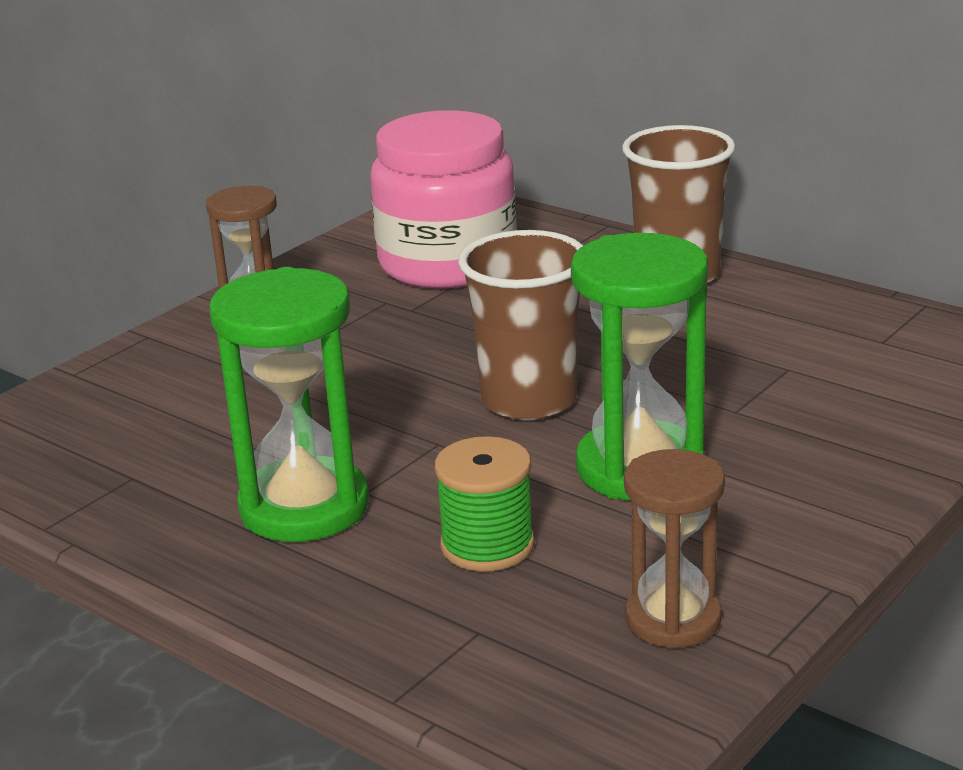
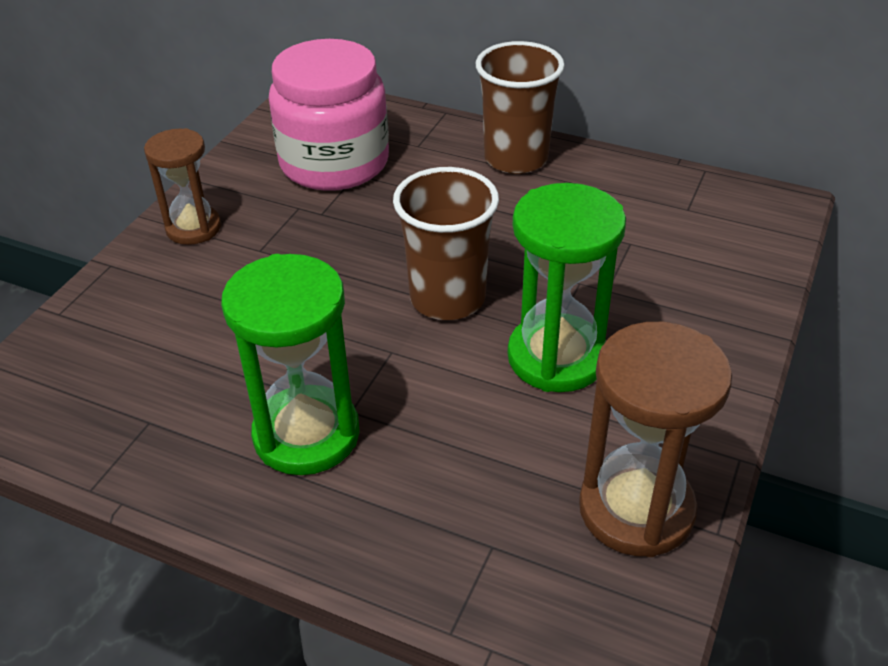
camera: 15 degrees left, 15 degrees up
green spool [435,436,535,572] -> none
brown hourglass [624,449,725,649] -> brown hourglass [579,322,732,557], size x1.55

